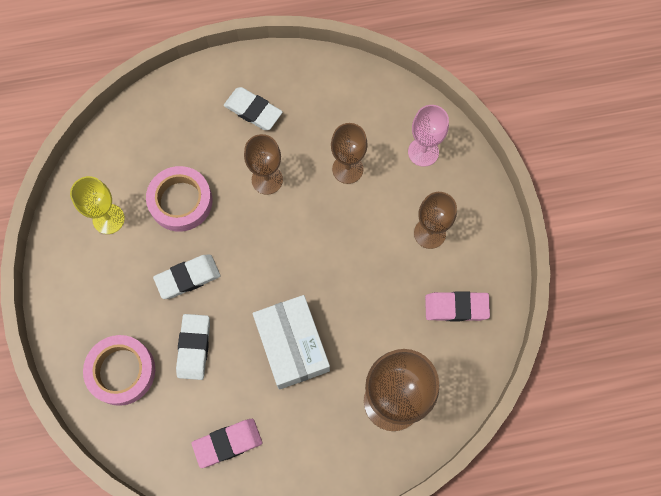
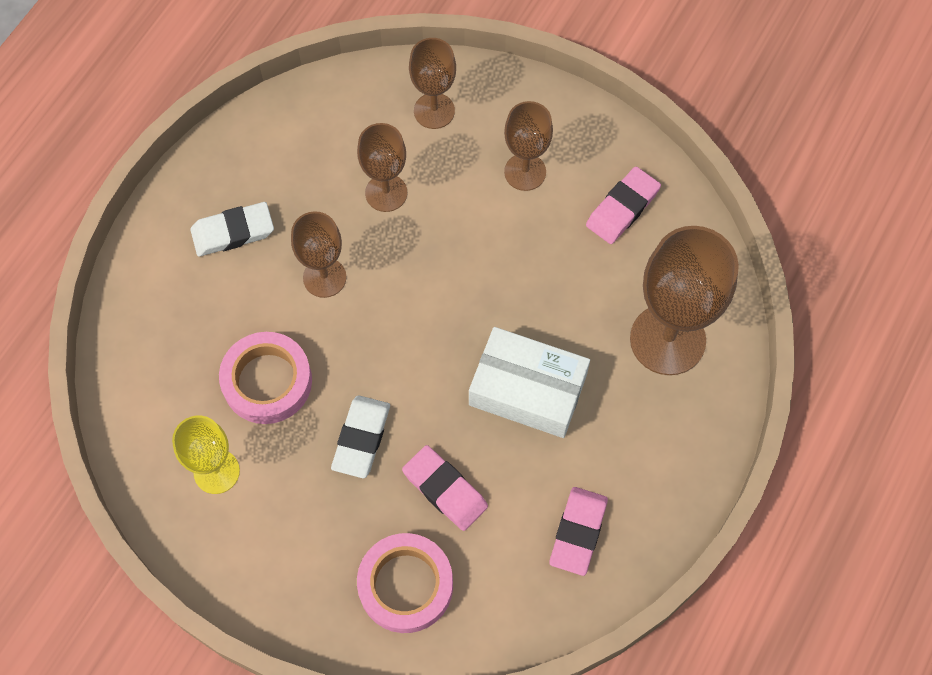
camera: 50 degrees left, 5 degrees down
white eraser [176,314,210,380] -> pink eraser [402,445,488,531]
pink goblet [408,105,449,167] -> brown goblet [409,38,456,129]

